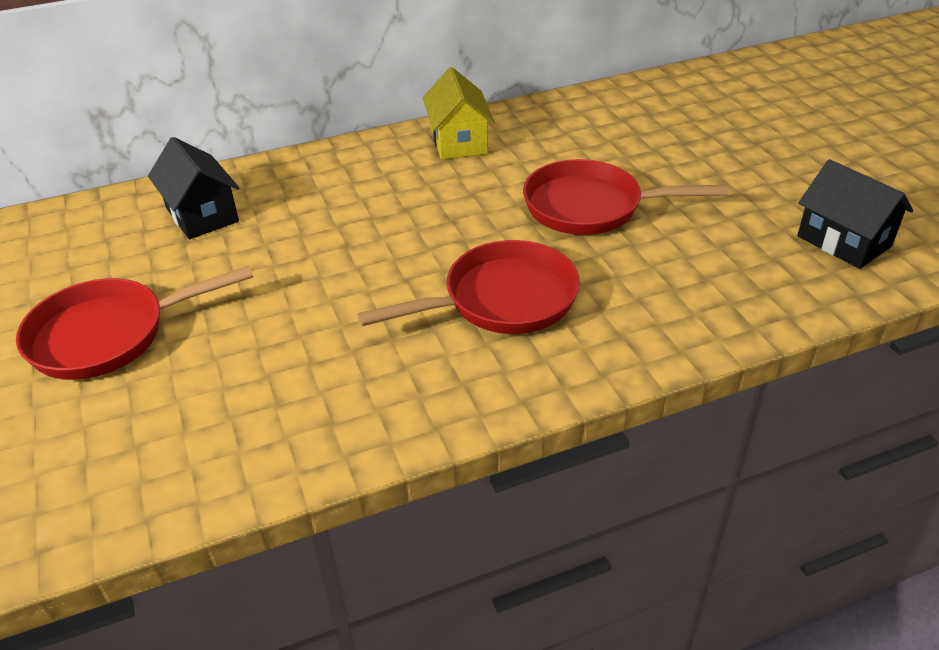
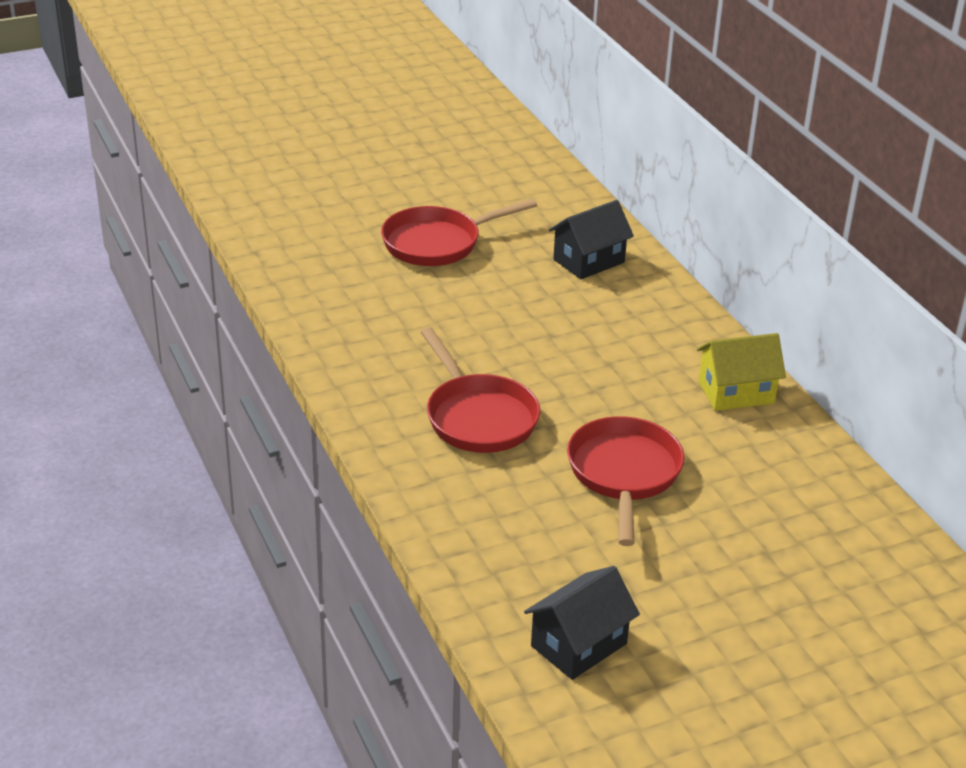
camera: 85 degrees right, 5 degrees down
red pan [16,266,253,380] -> red pan turned 90 degrees counterclockwise [381,199,537,266]

